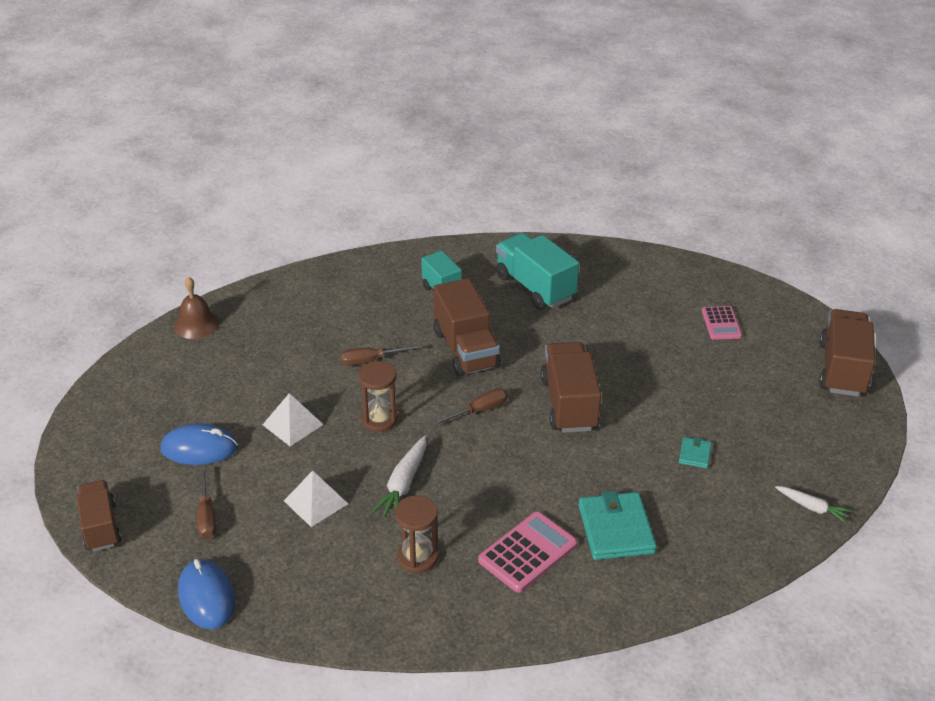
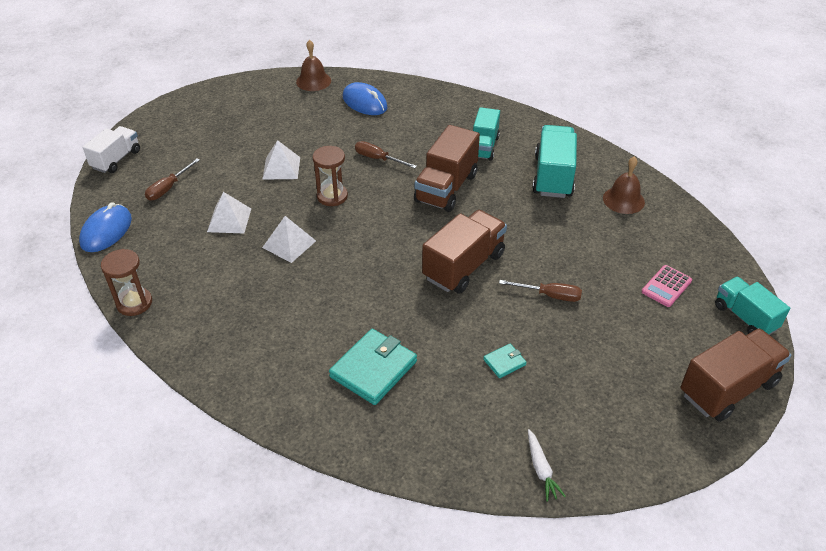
camera: 45 degrees right, 5 degrees up
brown truck [77,480,121,552] -> white truck [83,126,140,173]
blue mouse [161,423,238,465] -> blue mouse moved to [343,82,388,115]
white carrot [370,435,427,517] -> white pyramid [262,216,316,263]
brown hourglass [395,495,438,573] -> brown hourglass moved to [101,249,152,316]
brown screwdriver [431,388,508,426] -> brown screwdriver moved to [499,280,582,302]
pink calculator [478,512,577,593] -> none
none -> brown bell [603,156,645,214]
none -> turquoise truck [715,277,790,335]

